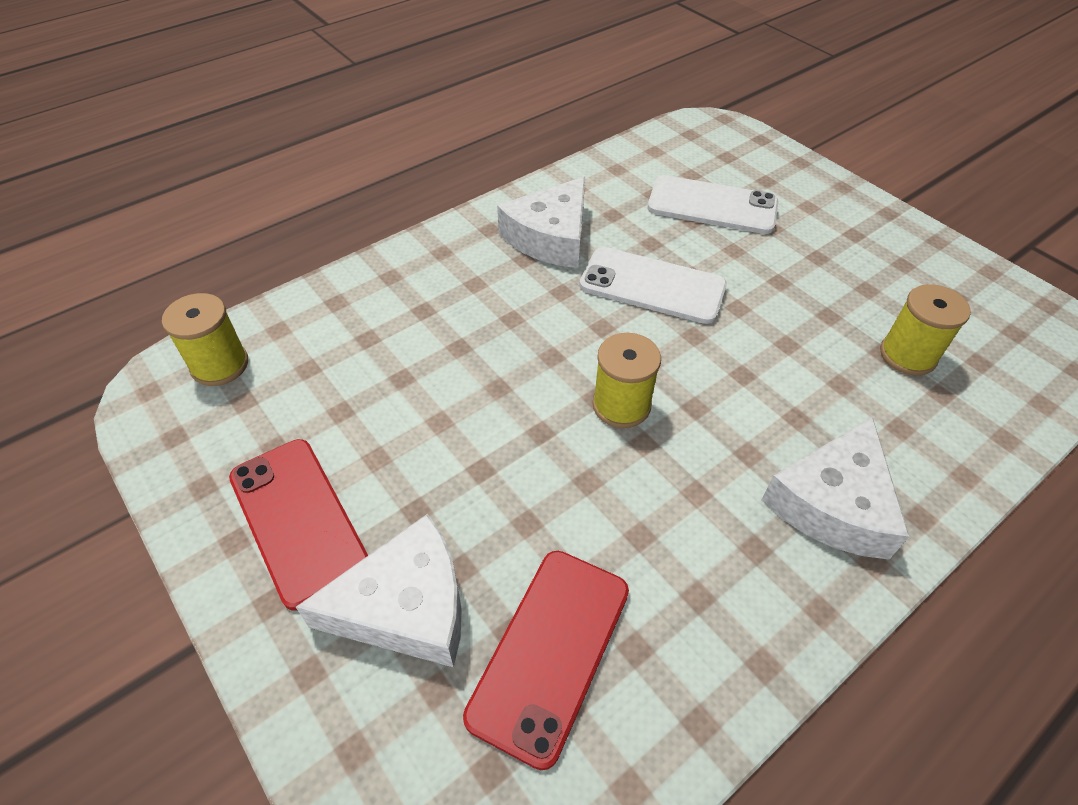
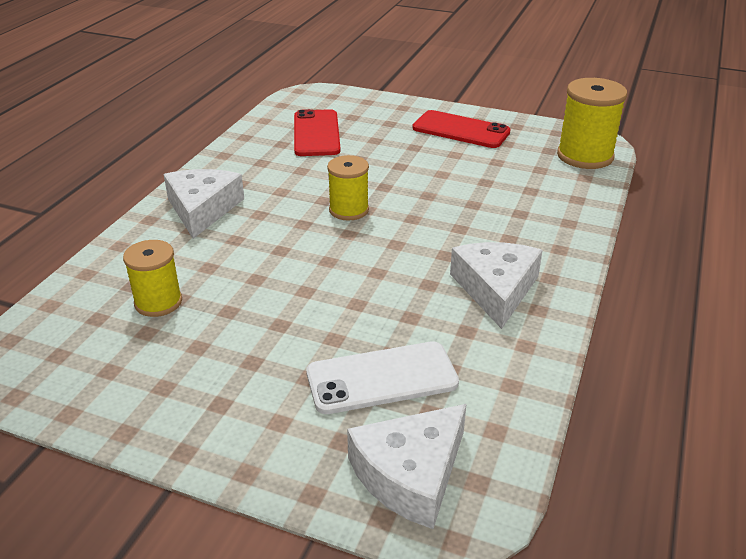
camera: 150 degrees right, 15 degrees down
yellow spool [162,293,248,386] -> yellow spool [557,78,627,169], size x1.56
white cheese [296,514,462,668] -> white cheese moved to [347,404,466,529]
white phone [579,247,727,324] -> none

